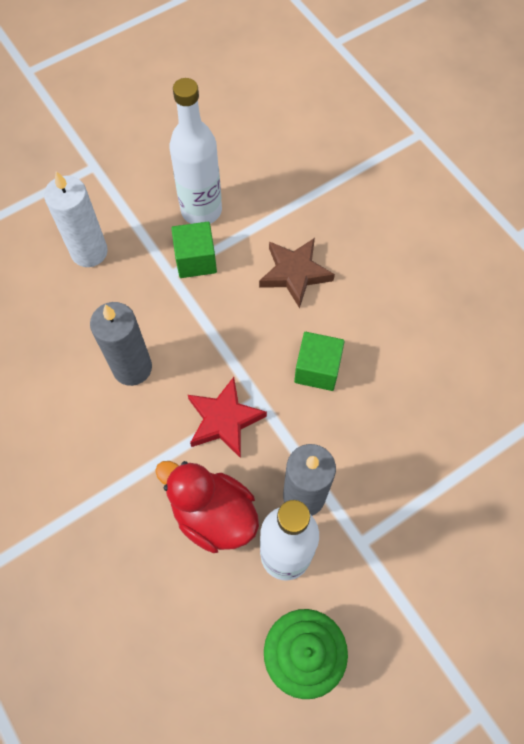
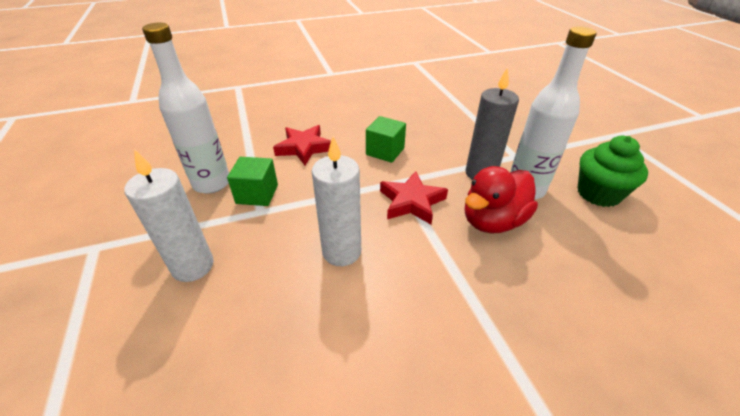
camera: 75 degrees left, 25 degrees down
grey candle [90,302,152,386] -> white candle [312,136,361,266]
brown star [259,238,335,308] -> red star [273,125,331,165]

